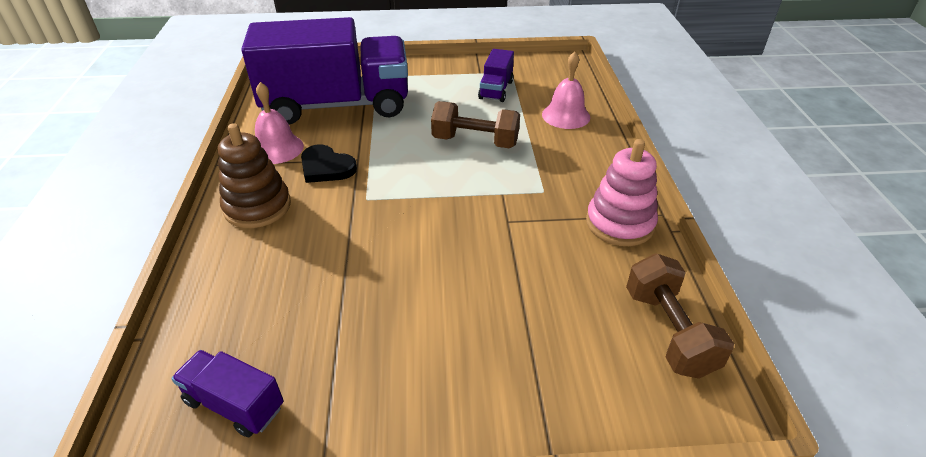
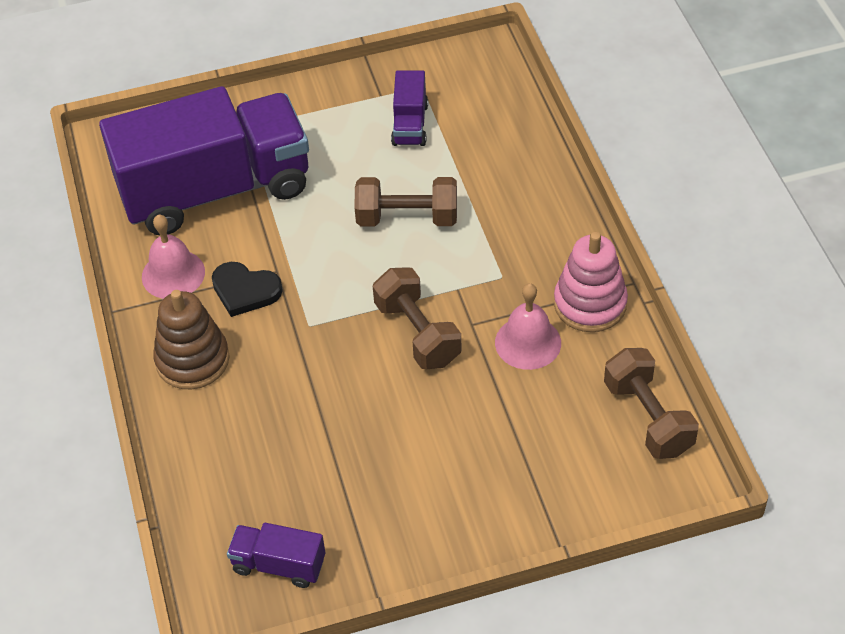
camera: 10 degrees left, 10 degrees up
pink bell [542,52,590,129] -> pink bell moved to [495,283,561,370]
none -> brown dumbbell [373,267,462,369]

